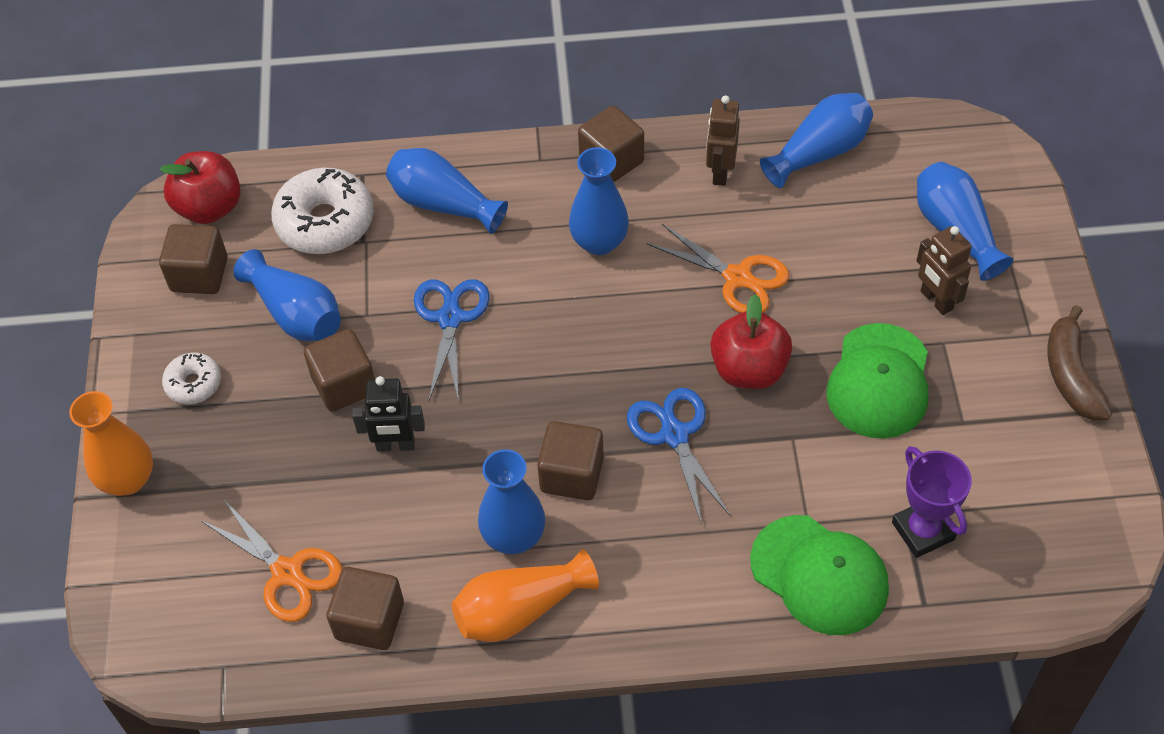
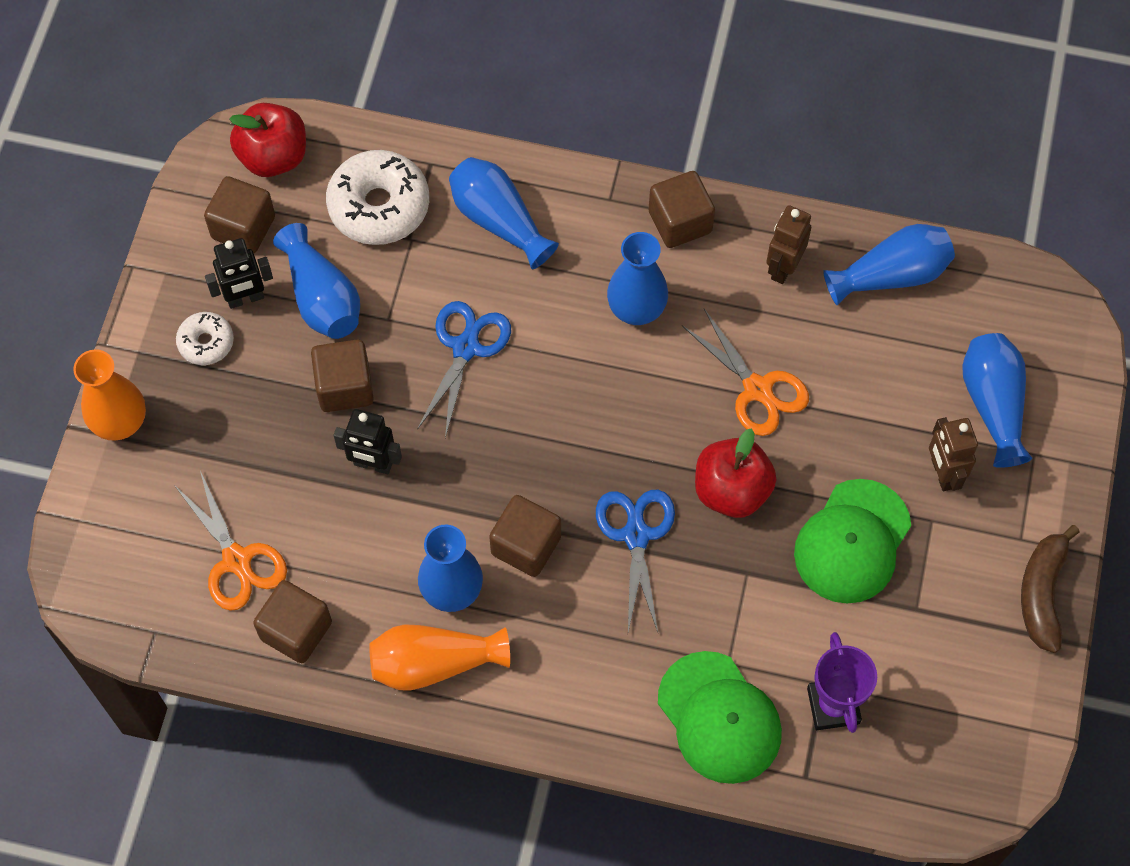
camera: 15 degrees right, 10 degrees up
none -> black robot [205,238,273,309]

